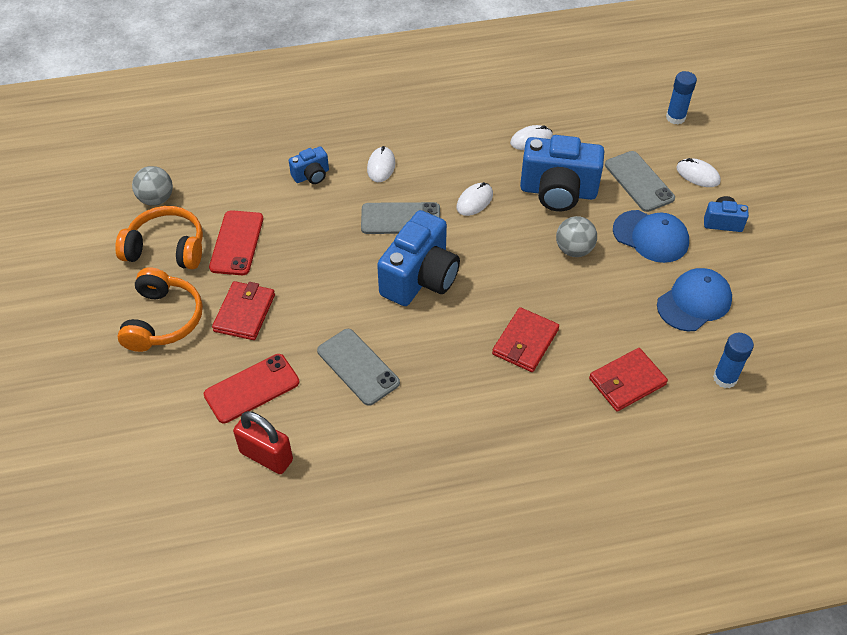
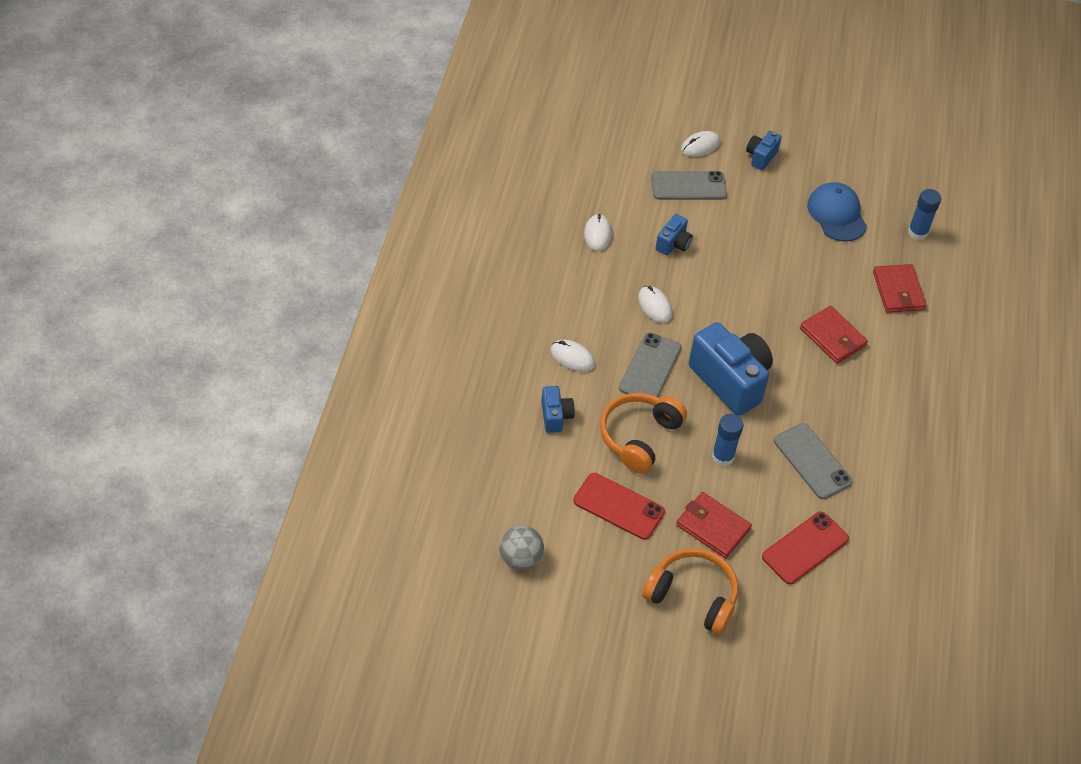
camera: 70 degrees left, 0 degrees up
orange headphones [115,206,203,269] -> orange headphones moved to [600,393,687,474]
red phone [204,354,300,424] -> red phone turned 60 degrees clockwise [762,512,849,584]
red padlock [233,411,293,474] -> none
grey phone [317,329,400,406] -> grey phone turned 75 degrees clockwise [774,423,853,499]
blue camera [520,135,604,211] -> blue camera [656,214,693,255], size x0.49
grey ball [556,216,597,257] -> none
blue cap [613,210,689,263] -> none
blue glue stick [666,71,697,124] -> blue glue stick moved to [712,414,743,466]

